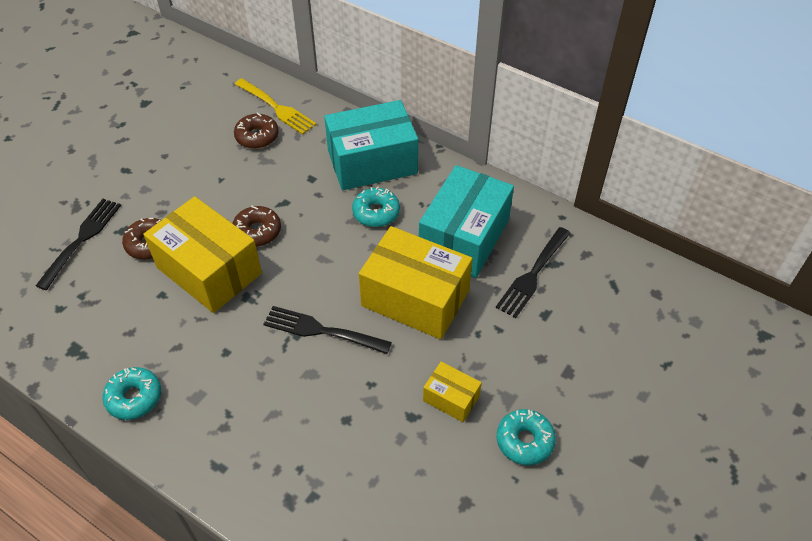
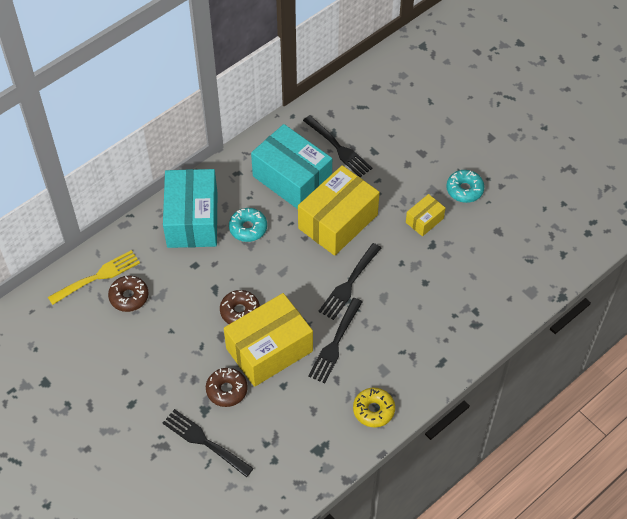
camera: 75 degrees left, 5 degrees up
turquoise donut [103,367,161,420] -> yellow donut [353,388,395,427]
none -> black fork [308,298,362,383]

